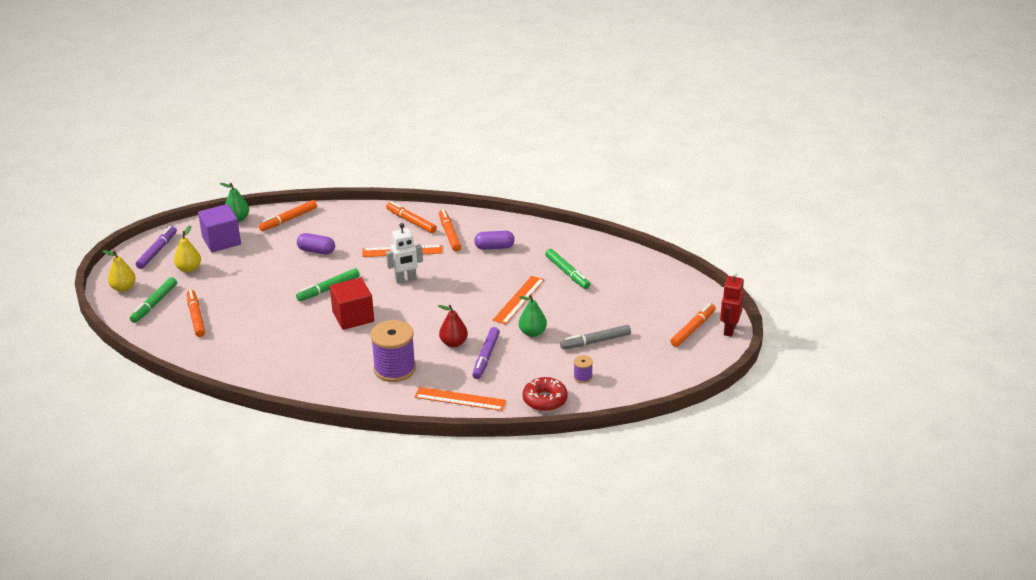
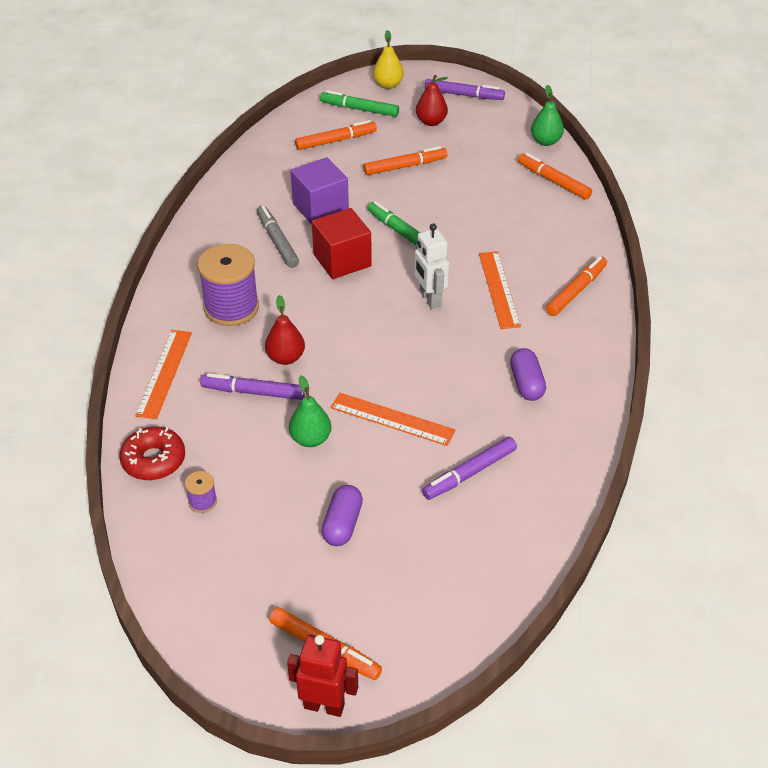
camera: 85 degrees right, 10 degrees up
yellow pear [174,225,201,273] -> red pear [416,75,448,126]
purple cube [198,204,241,252] -> purple cube moved to [291,157,349,225]
purple capsule [297,233,335,255] -> purple capsule moved to [321,485,363,546]
orange marker [439,209,461,251] -> orange marker moved to [363,146,447,175]
green marker [545,249,590,289] -> purple marker [422,437,517,500]
grey marker [560,325,631,349] -> grey marker moved to [257,205,299,268]

